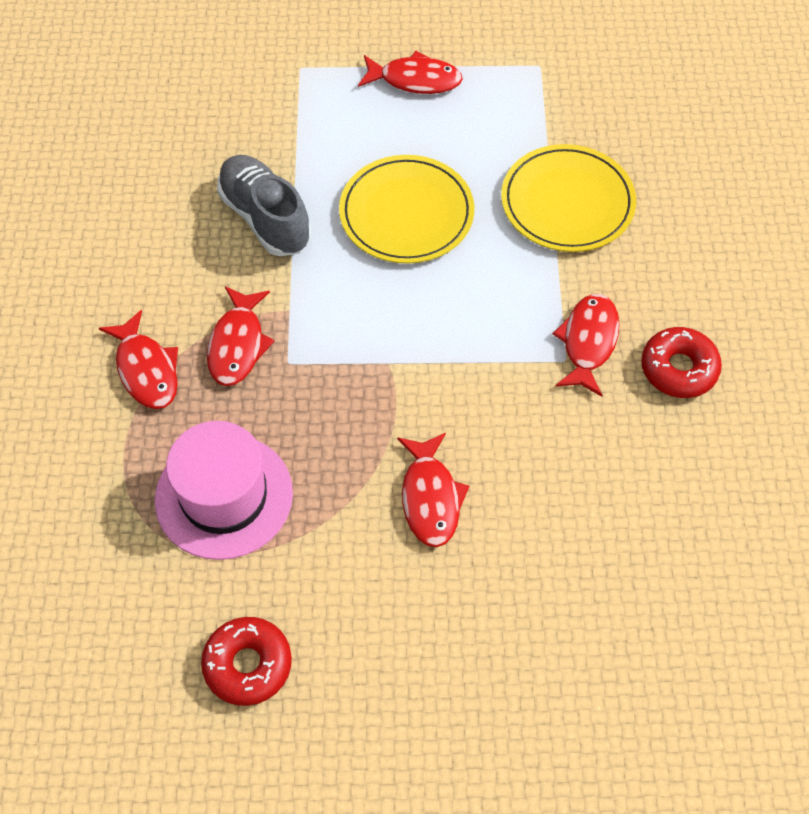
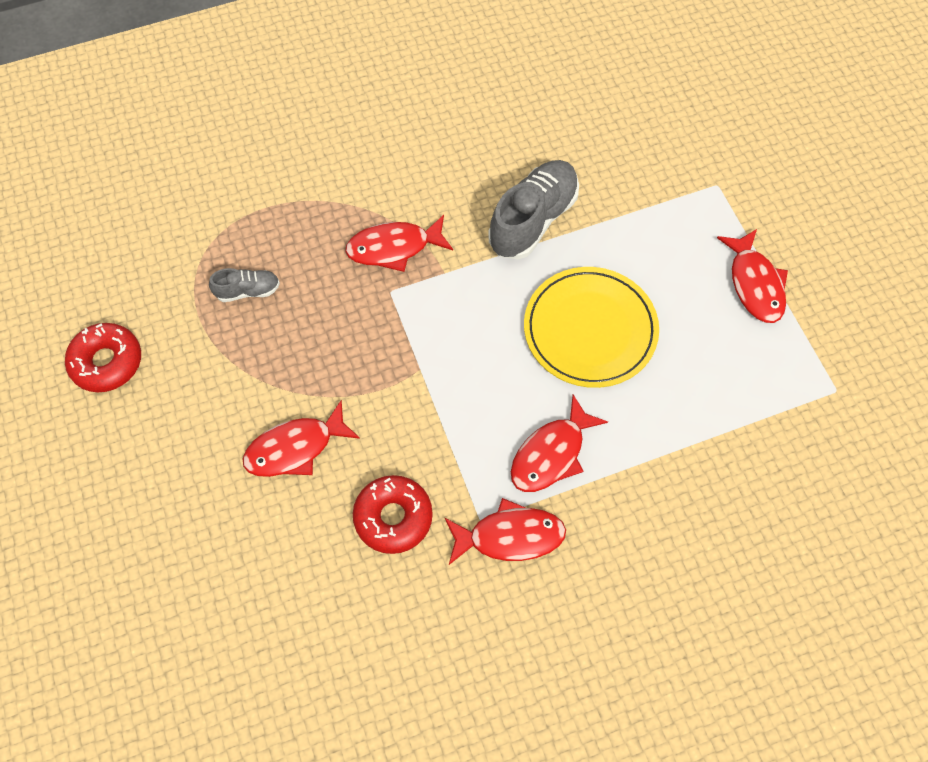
camera: 70 degrees right, 5 degrees up
red fish [99,310,178,409] -> red fish moved to [511,395,608,492]
pink hat [155,421,293,560] -> grey shoe [209,268,280,302]
yellow plate [501,144,636,252] -> none
red donut [641,327,722,398] -> red donut moved to [353,475,433,554]

